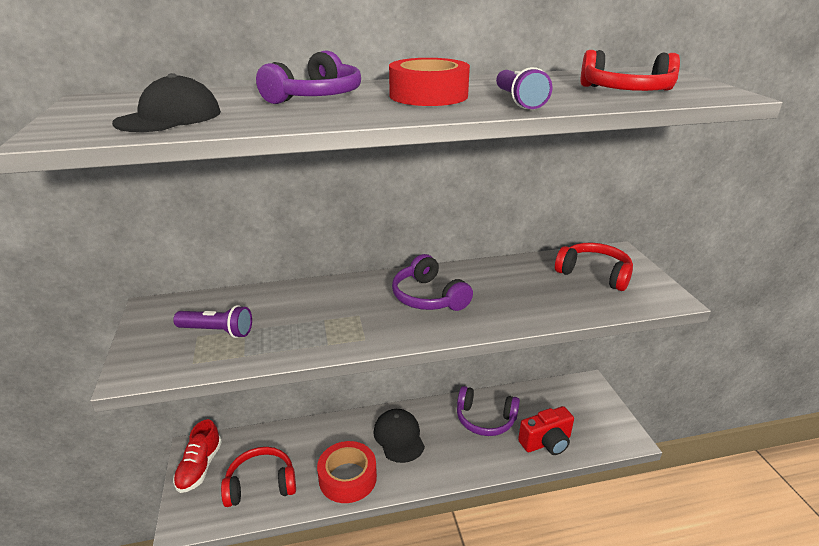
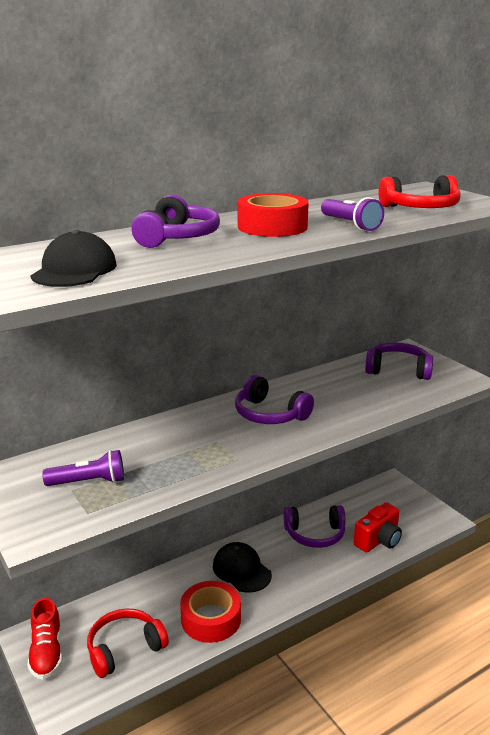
camera: 20 degrees left, 5 degrees down
red headphones [555,243,633,291] -> purple headphones [365,342,433,380]

